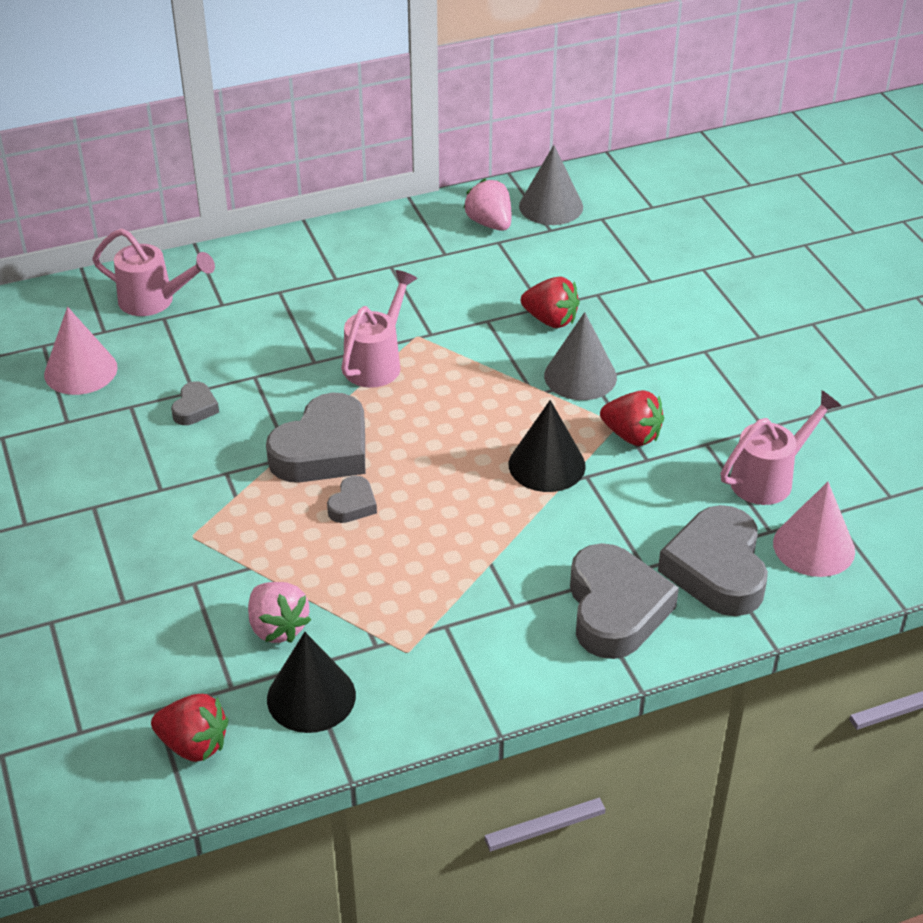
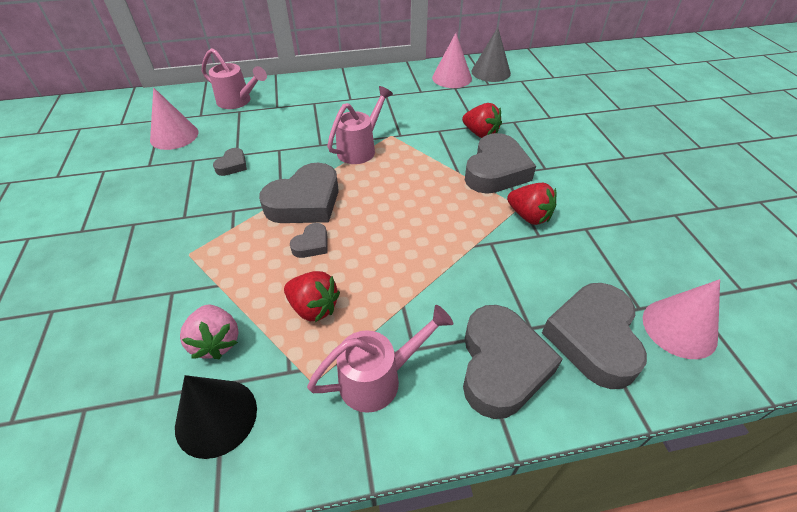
camera: 10 degrees right, 5 degrees up
red strawberry [151,694,229,762] -> red strawberry moved to [284,271,340,322]
pink strawberry [463,179,511,231] -> pink cone [432,33,472,88]
black cone [509,400,586,492] -> none
grey cone [544,312,617,400] -> grey heart [465,133,536,194]
pink watering can [720,390,842,505] -> pink watering can moved to [307,305,453,413]

